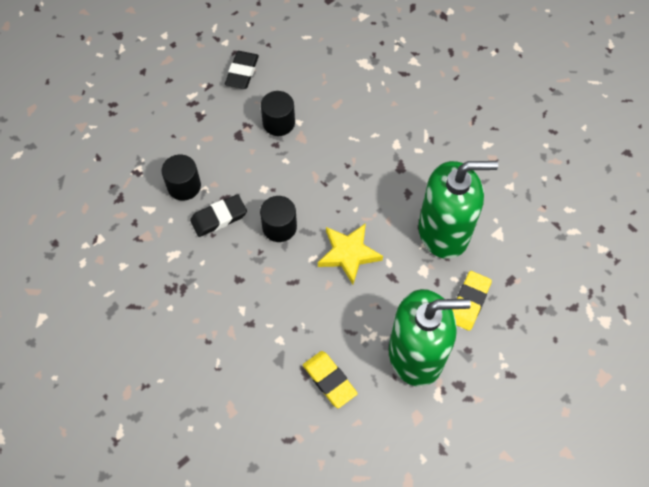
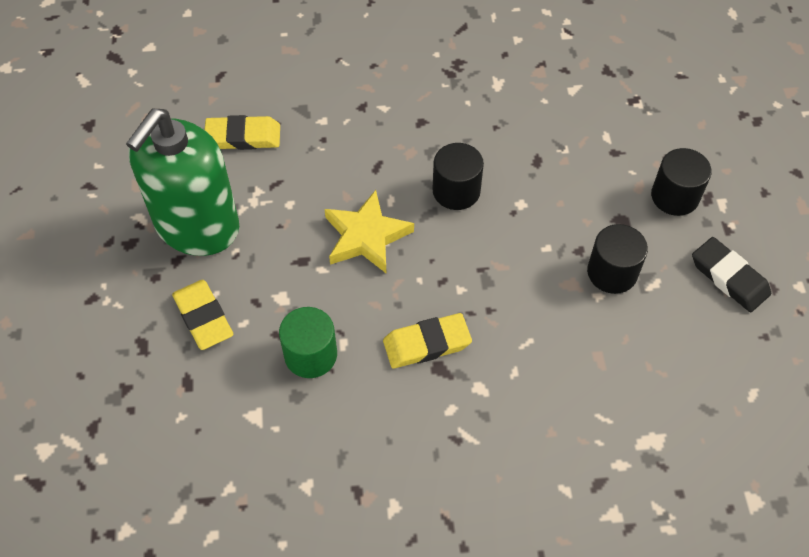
camera: 125 degrees right, 5 degrees down
black cylinder [161,155,201,201] -> black cylinder moved to [651,148,712,216]
black eraser [190,194,247,237] -> none
green soap dispenser [418,161,498,259] -> green cylinder [279,307,337,378]
none -> yellow eraser [383,313,472,368]

